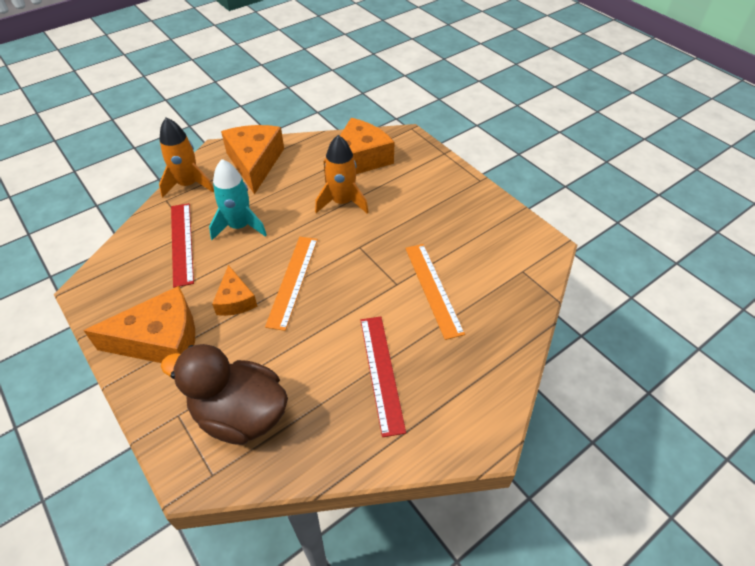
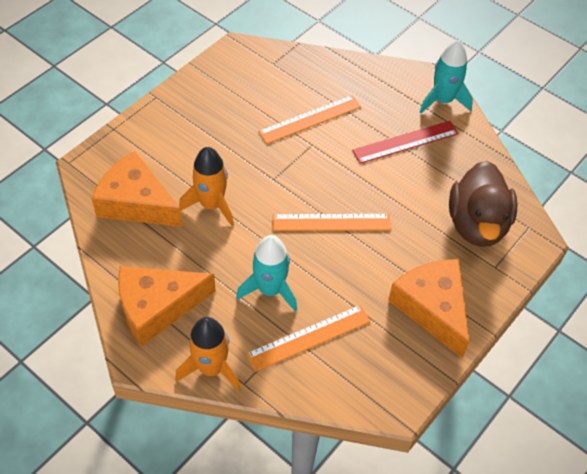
camera: 105 degrees left, 5 degrees up
red ruler [171,203,194,288] -> orange ruler [246,305,371,372]
orange cheese [212,265,257,316] -> none
none -> turquoise rocket [420,40,473,113]

